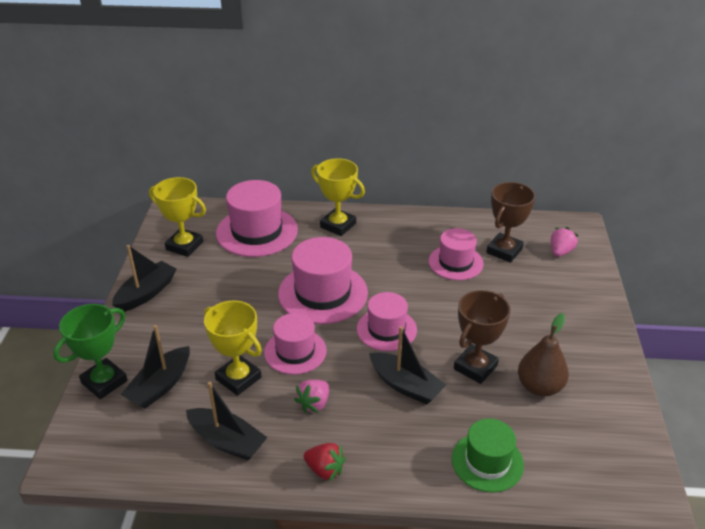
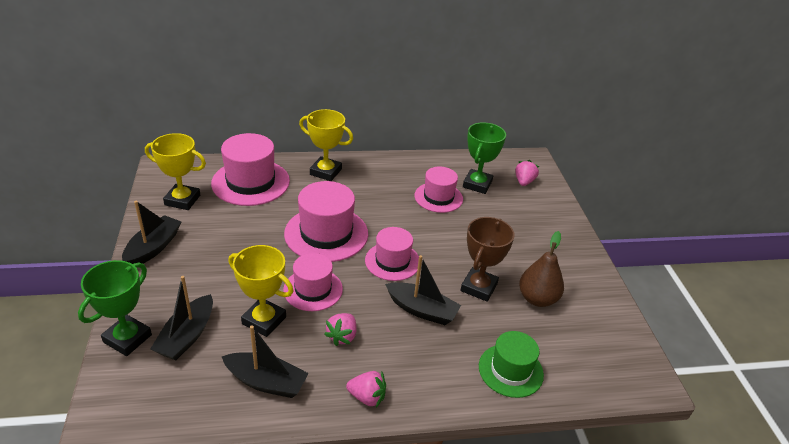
camera: 15 degrees left, 0 degrees up
red strawberry [304,443,345,482] -> pink strawberry [346,371,386,407]
brown trophy [486,182,535,263] -> green trophy [463,122,506,194]

